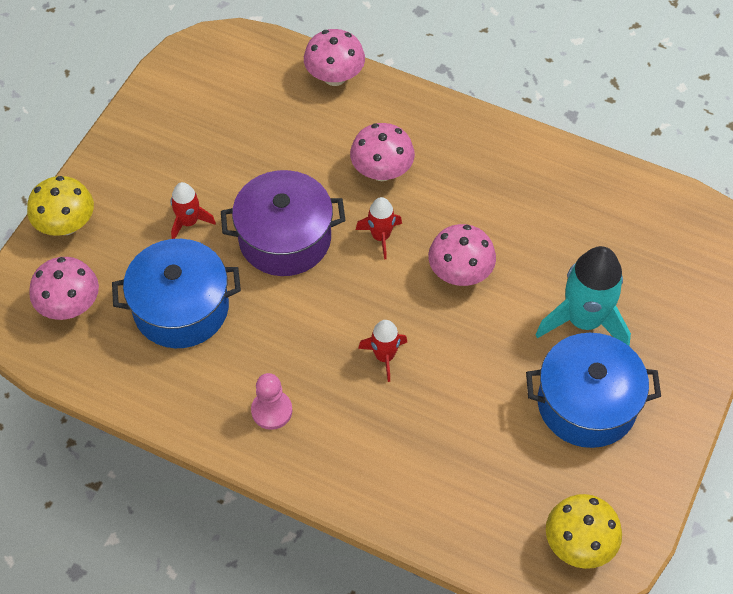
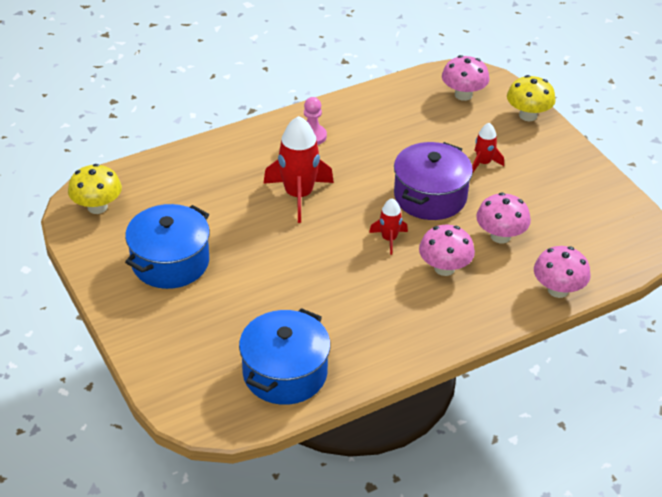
camera: 125 degrees right, 15 degrees down
blue pot [112,239,241,348] -> blue pot moved to [239,308,331,405]
red rocket [358,320,407,382] -> red rocket [263,116,334,223], size x1.88
pink mushroom [428,224,496,286] -> pink mushroom moved to [476,192,531,243]
turquoise rocket [536,246,631,346] -> none

